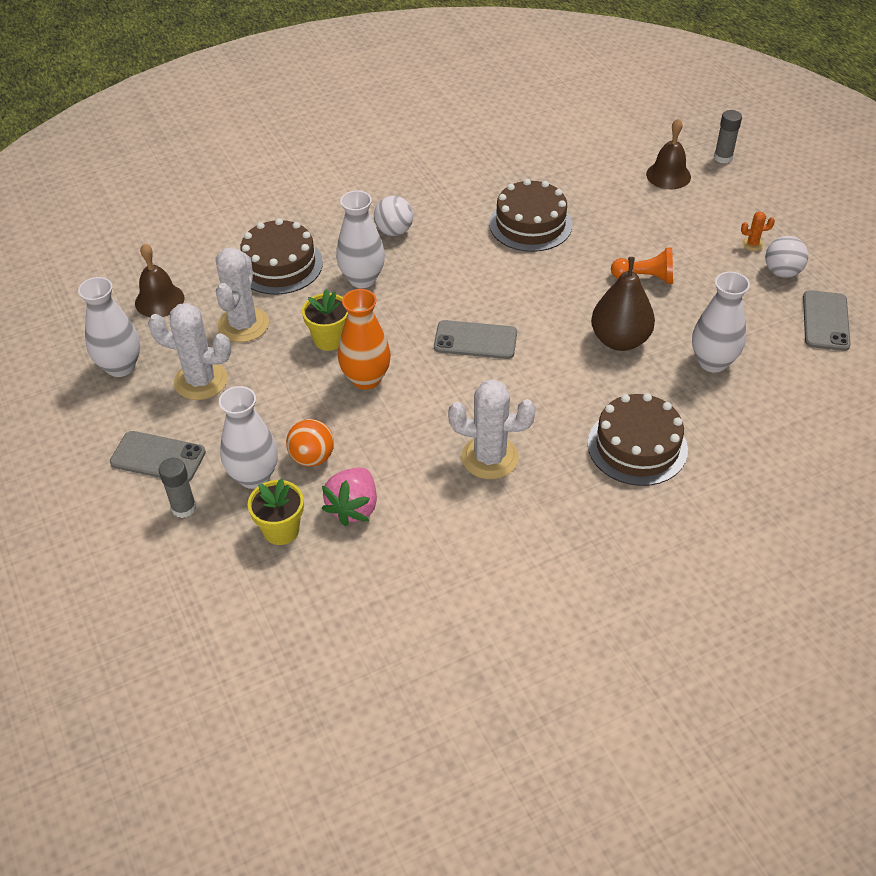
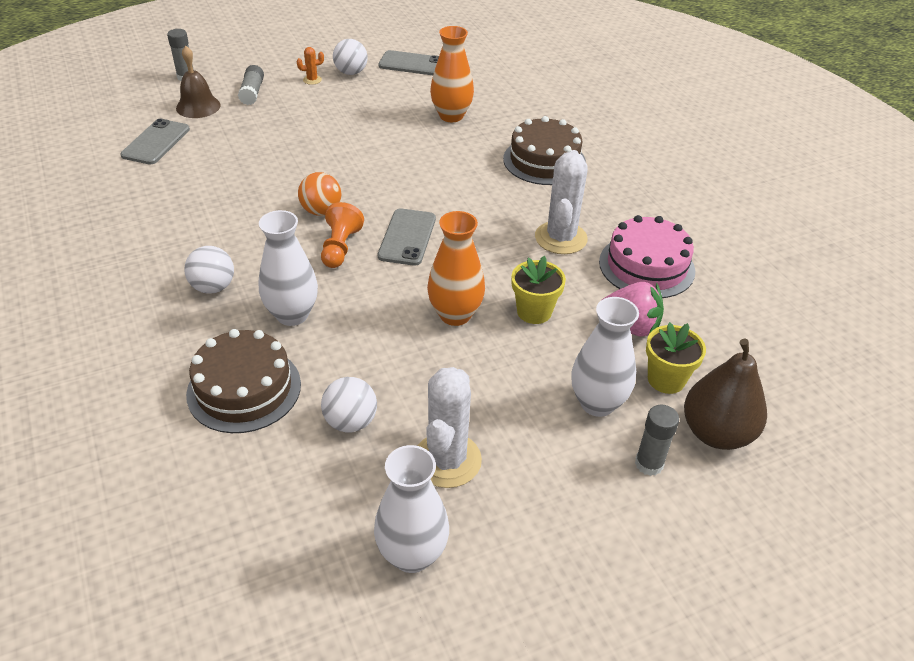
camera: 90 degrees left, 5 degrees down
grey phone [110,431,206,482] -> grey phone moved to [120,119,190,165]
brown bell [135,243,185,317] -> none
white cactus [216,247,269,342] -> white ball [321,377,377,432]
orange ball [286,419,334,467] -> orange ball moved to [298,172,341,216]
yellow flower pot [302,289,348,351] -> yellow flower pot moved to [512,256,566,324]
brown cake [489,179,572,252] -> none
brown pear [591,257,655,351] -> brown pear moved to [684,338,767,450]
orange pawn [611,247,673,284] -> orange pawn moved to [321,202,364,268]
white vase [692,272,750,372] -> orange vase [430,26,474,122]
orange cactus [741,211,775,251] -> orange cactus turned 75 degrees clockwise [297,47,324,85]
none -> grey glue stick [238,65,264,105]
none -> pink cake [599,215,695,298]

